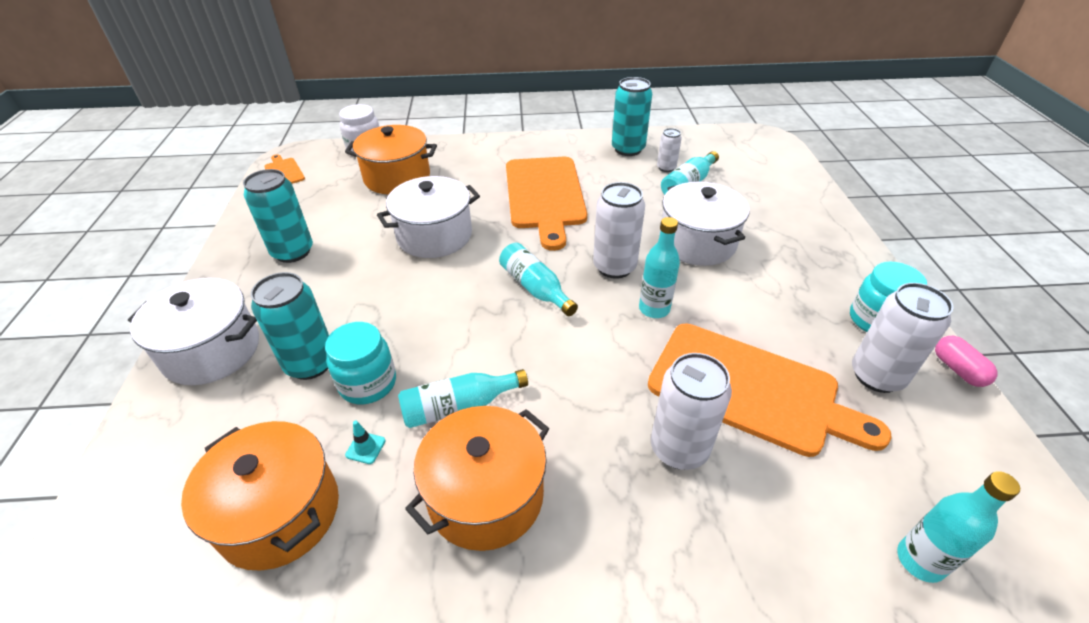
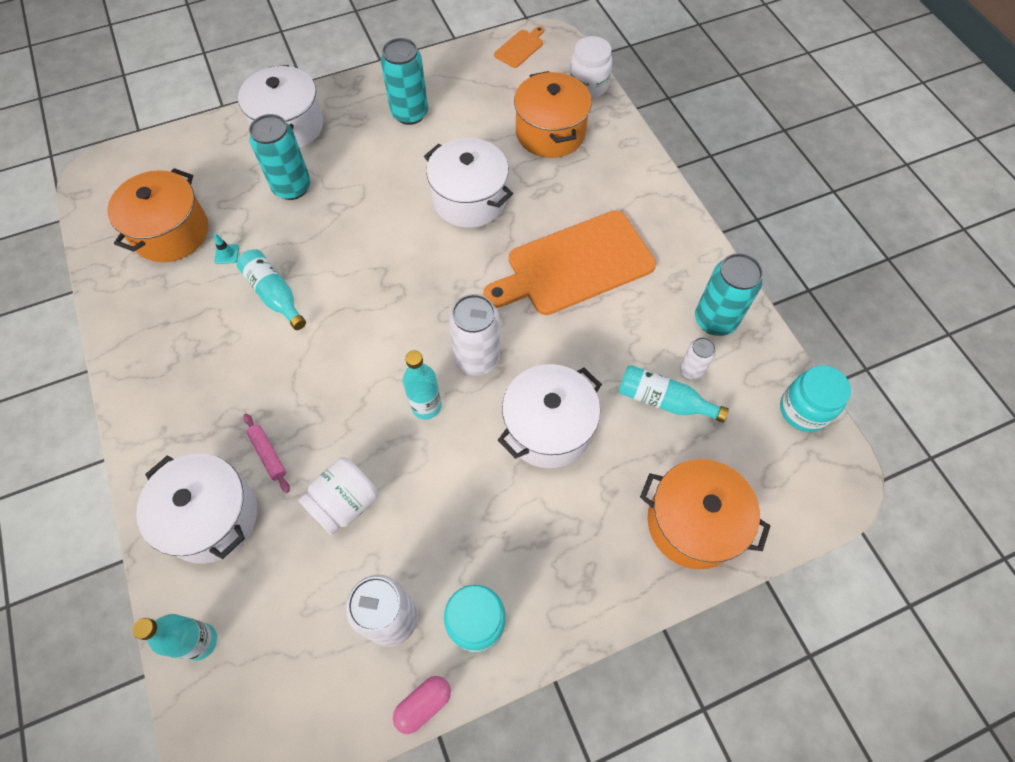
camera: 70 degrees right, 20 degrees up
turquoise jar [325,322,396,404] -> turquoise jar moved to [780,365,851,432]
orange pot [405,406,550,551] -> orange pot moved to [640,459,770,569]
turquoise bottle [499,243,578,316] -> none
orange cutting board [648,323,892,457] -> white jar [298,457,378,535]
white can [651,353,732,470] -> pink rolling pin [243,413,290,493]
none -> white pot [136,454,257,564]

